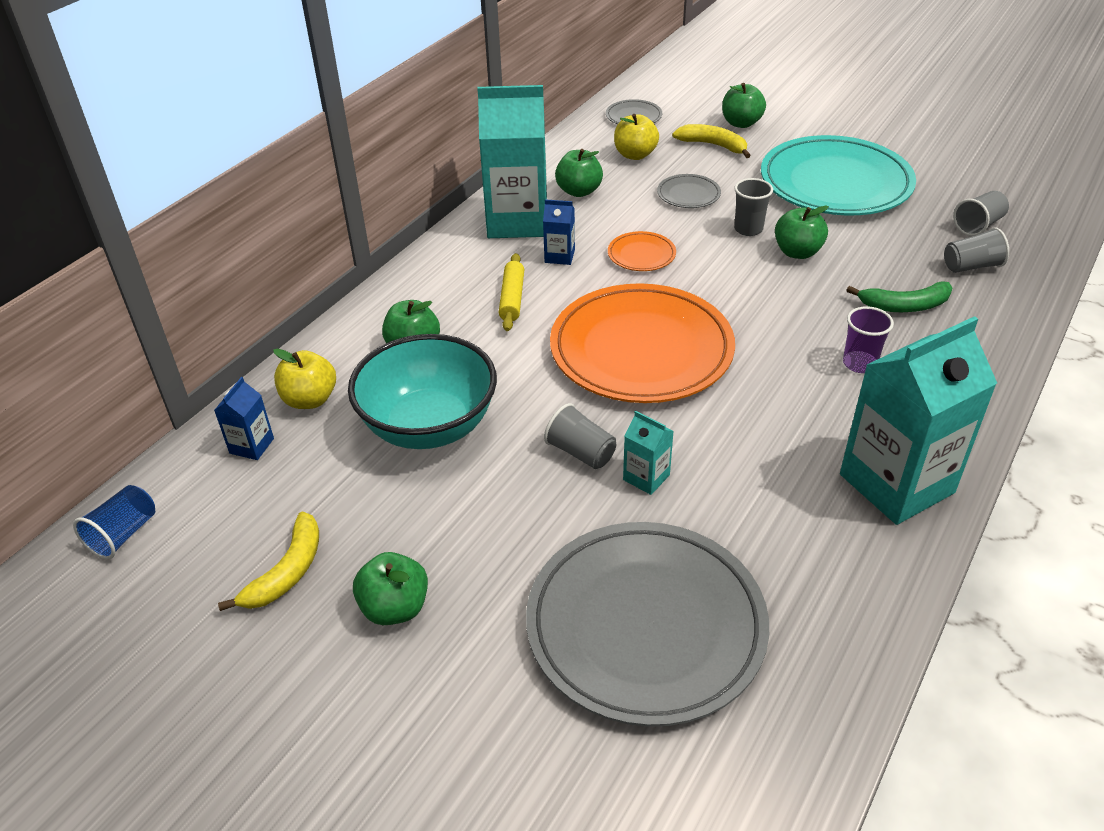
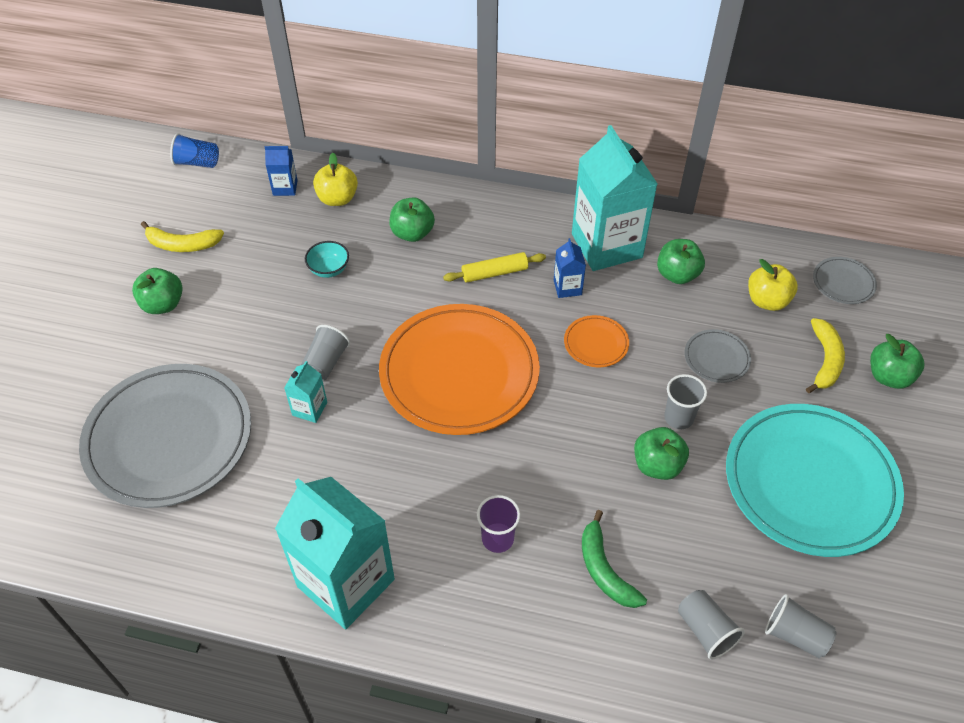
camera: 70 degrees right, 10 degrees up
turquoise bowl [348,334,497,449] -> turquoise bowl [305,241,349,278], size x0.41

